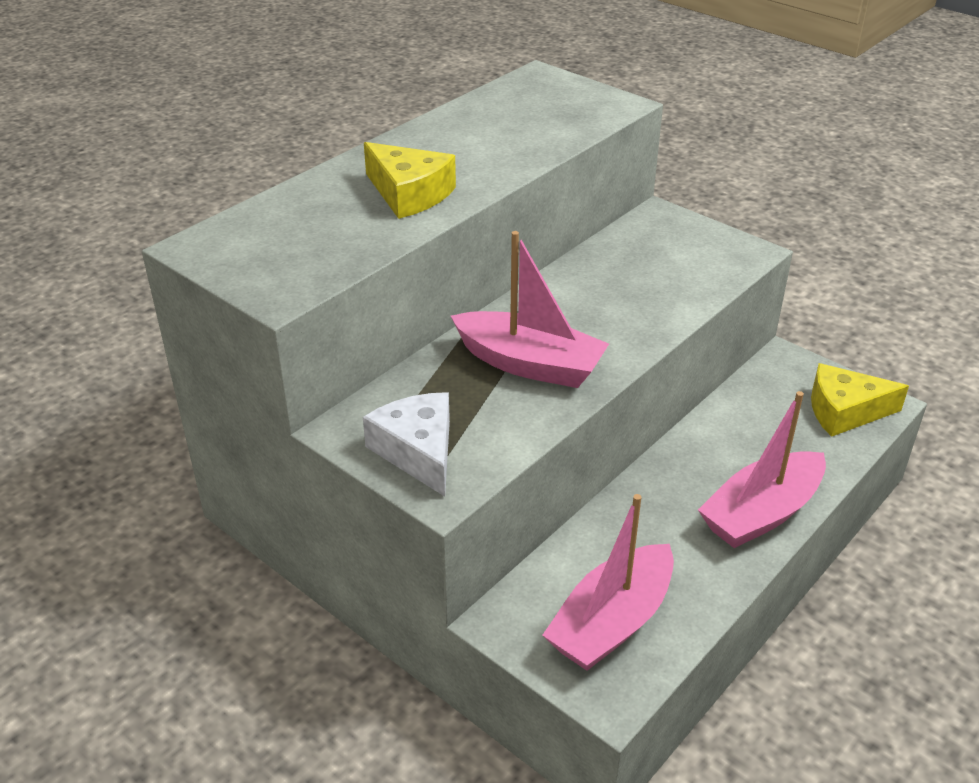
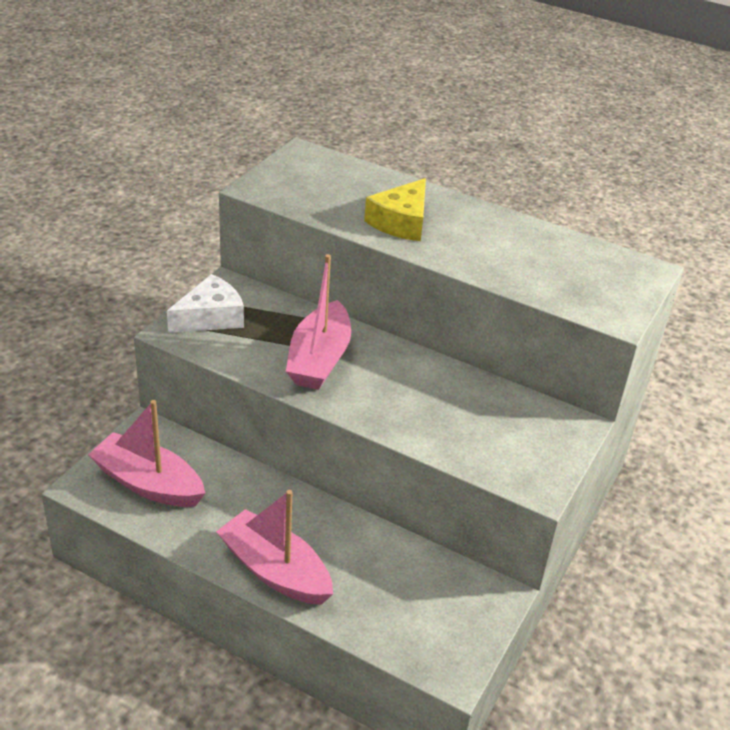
camera: 75 degrees right, 0 degrees up
yellow cheese [811,363,909,437] -> none

